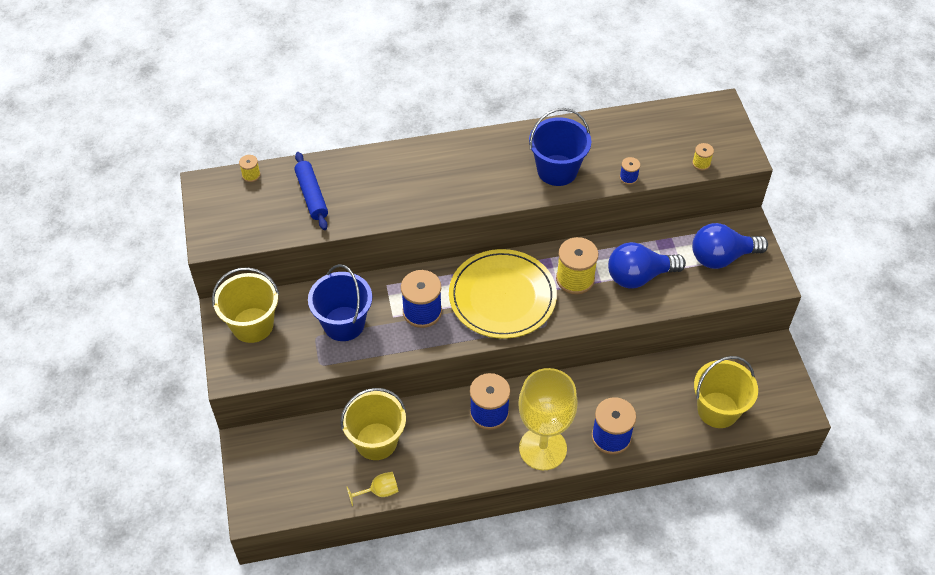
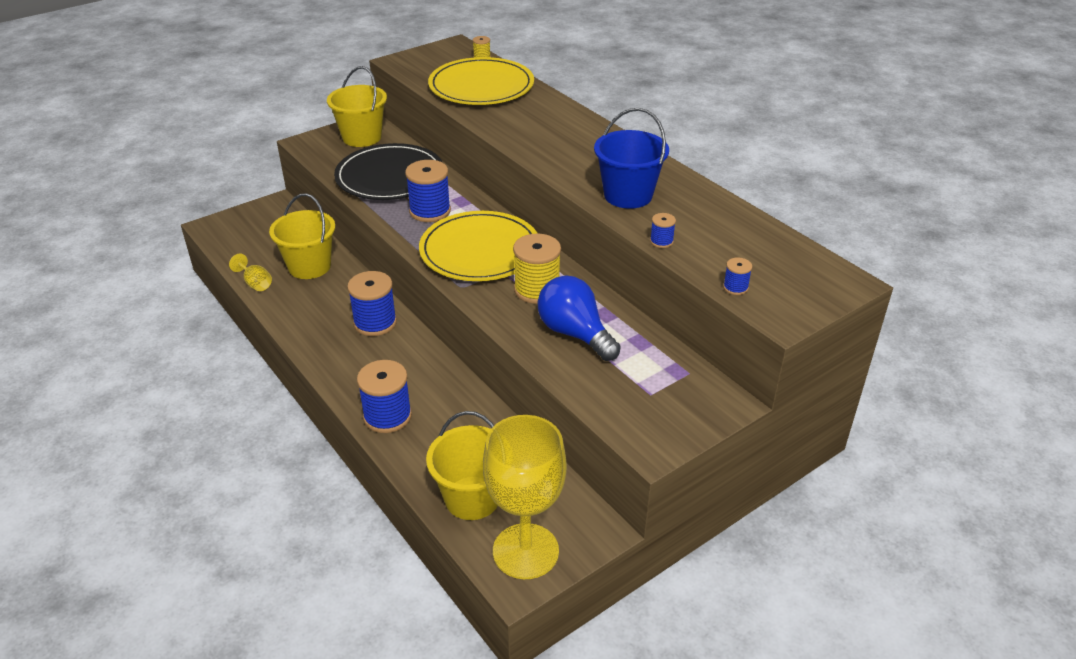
camera: 65 degrees right, 15 degrees down
blue rolling pin [294,152,328,230] -> yellow plate [428,57,534,105]
blue bucket [308,264,372,341] -> black plate [334,143,443,200]
yellow goblet [518,368,578,470] -> yellow goblet moved to [483,415,567,579]
yellow spool [692,143,714,170] -> blue spool [723,258,752,295]
blue light bulb [692,223,768,269] -> none

